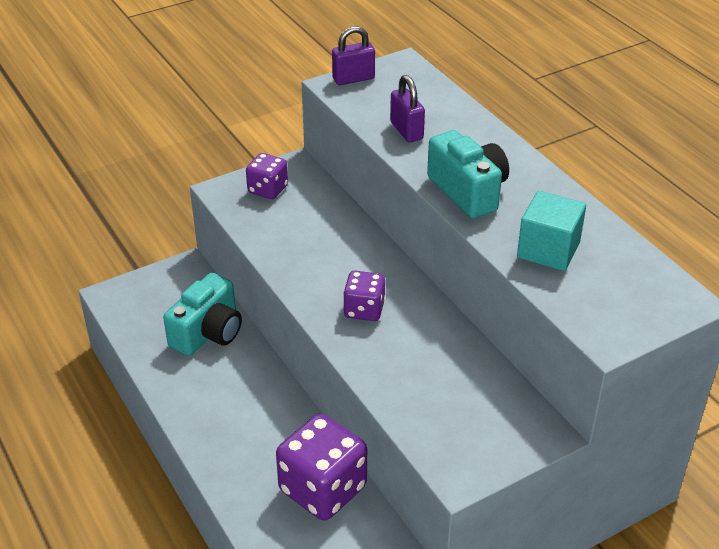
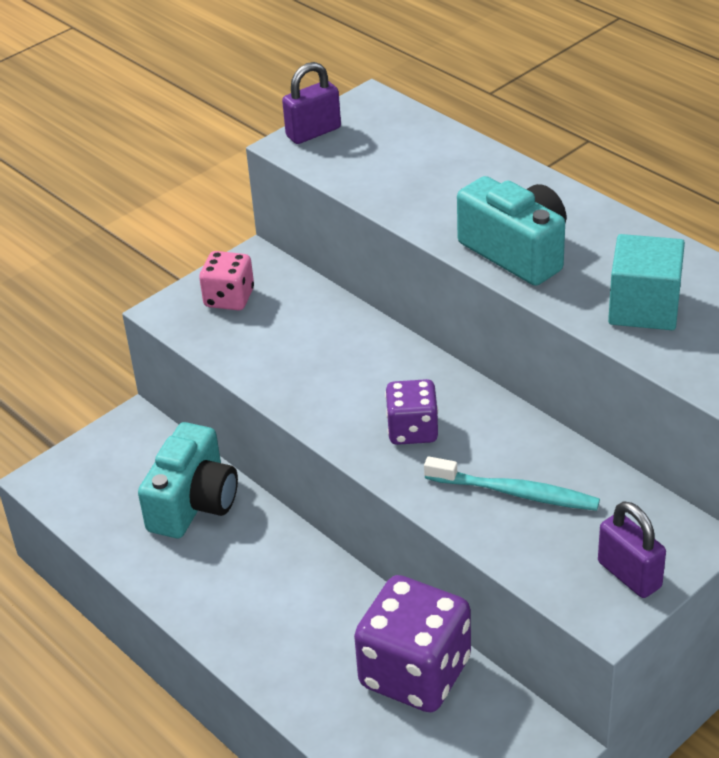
camera: 10 degrees left, 0 degrees up
purple dice [246,153,288,199] -> pink dice [199,251,254,310]
purple padlock [390,75,425,142] -> purple padlock moved to [598,501,666,598]
none -> turquoise toothbrush [424,456,600,511]

